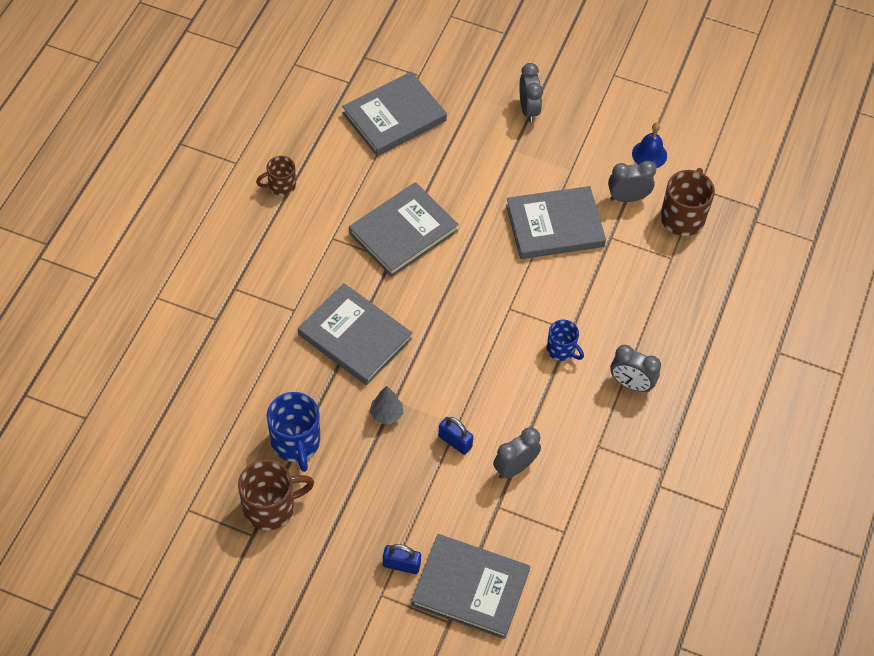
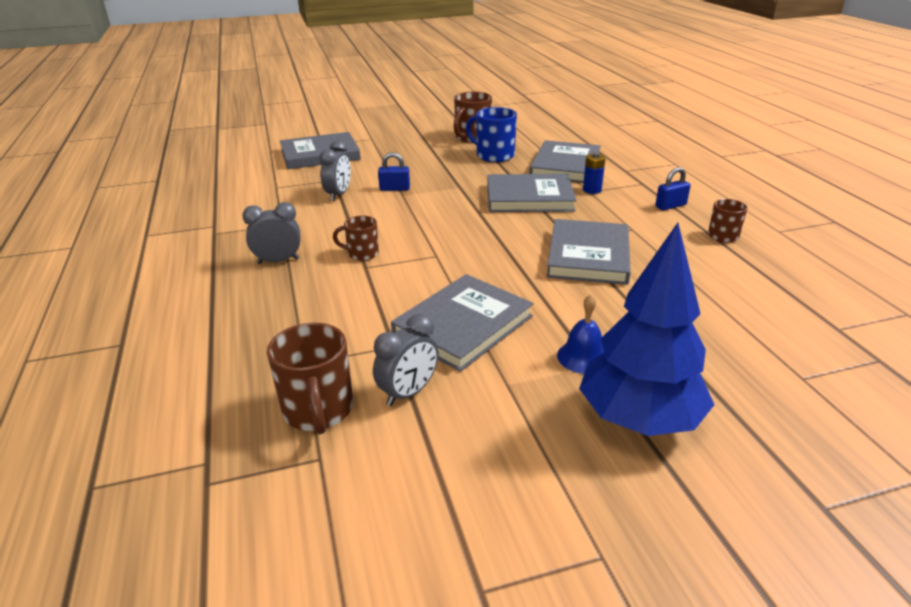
camera: 145 degrees right, 25 degrees down
grey book [342,72,447,156] -> grey book moved to [529,140,601,183]
grey tree [369,386,403,425] -> none
blue padlock [383,544,421,574] -> blue padlock moved to [655,167,691,210]
grey clock [519,63,543,123] -> blue tree [579,223,714,436]
blue mug [547,320,584,361] -> brown mug [333,216,379,261]
blue bell [632,122,667,168] -> blue bell moved to [557,294,604,374]
none -> blue battery [583,153,606,194]

